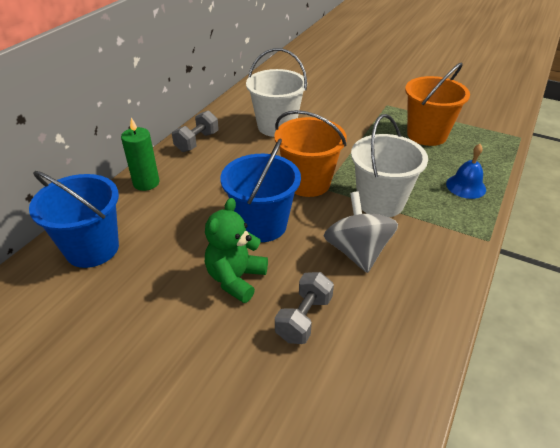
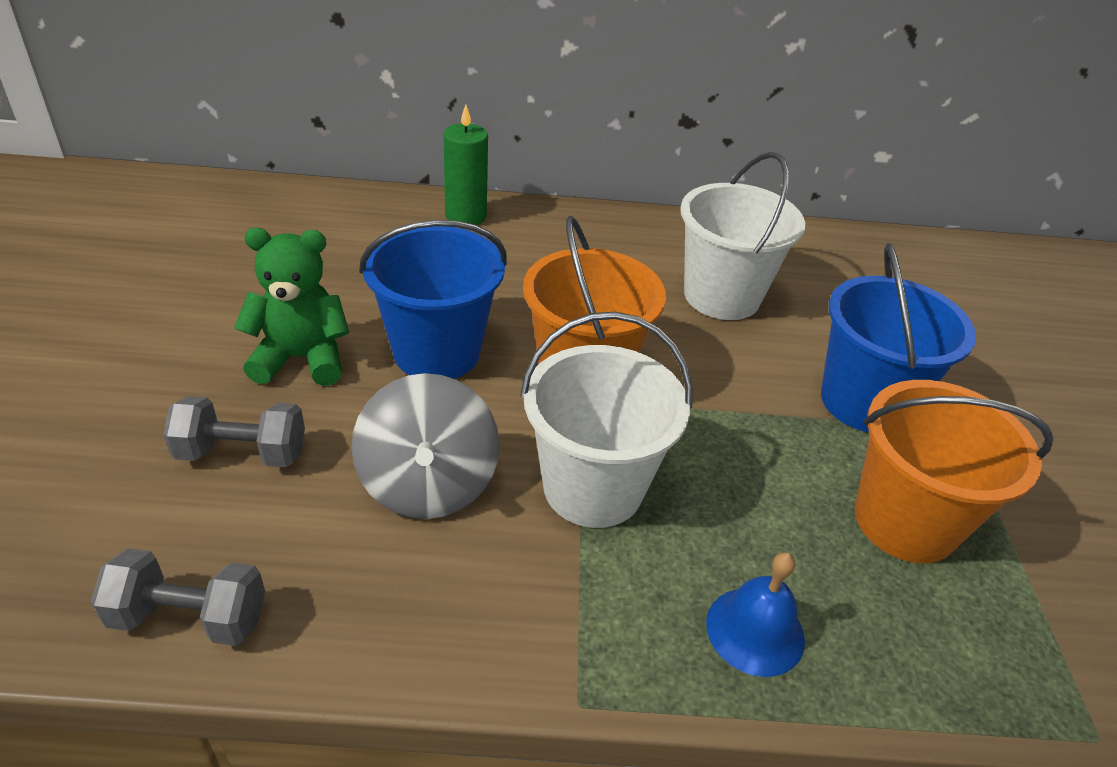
camera: 60 degrees right, 0 degrees up
blue bucket [29,171,119,268] -> blue bucket moved to [821,243,976,432]
grey dumbbell [172,111,219,152] -> grey dumbbell moved to [91,548,265,646]
grey spinning top [324,192,398,273] -> grey spinning top turned 120 degrees clockwise [351,373,500,519]

